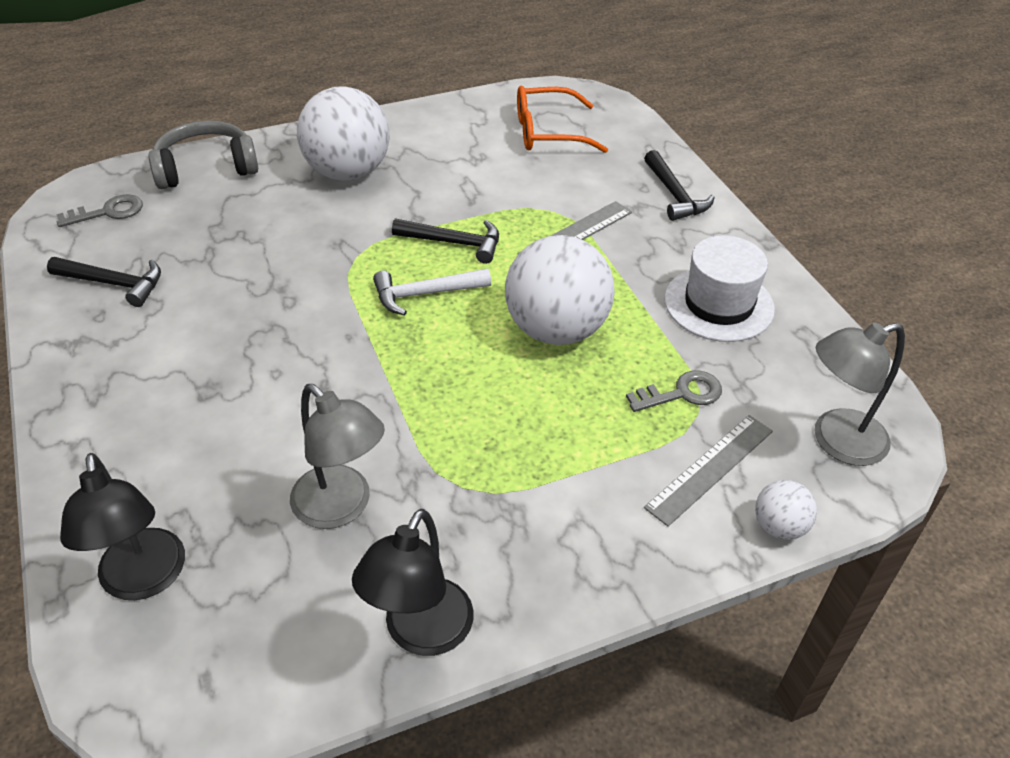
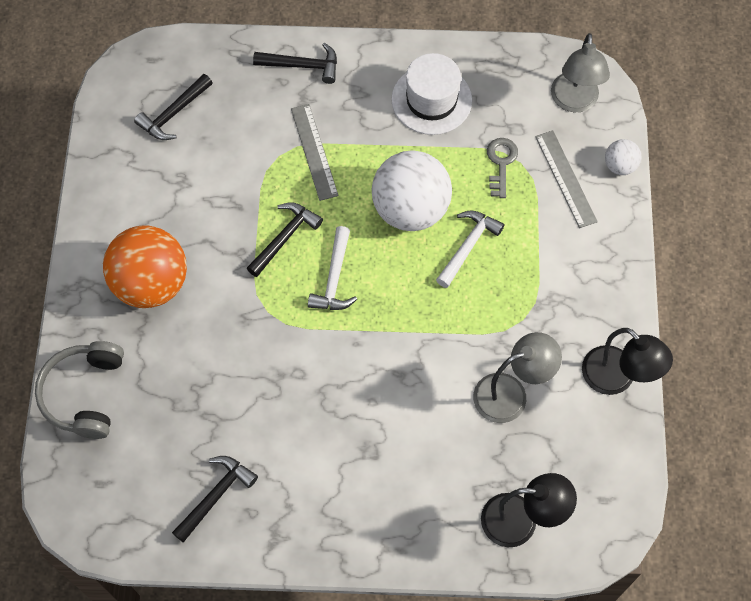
camera: 65 degrees left, 20 degrees up
grey key [56,194,143,227] -> none
white ball [297,86,389,181] -> orange ball [103,225,187,308]
orange glasses [517,86,608,153] -> black hammer [134,74,213,140]
none -> white hammer [436,210,505,288]

